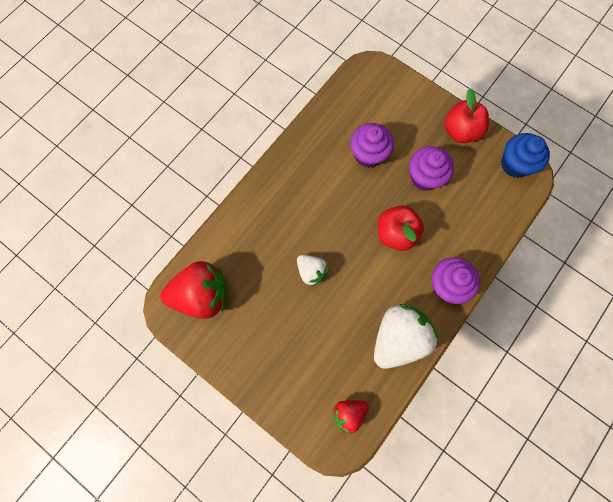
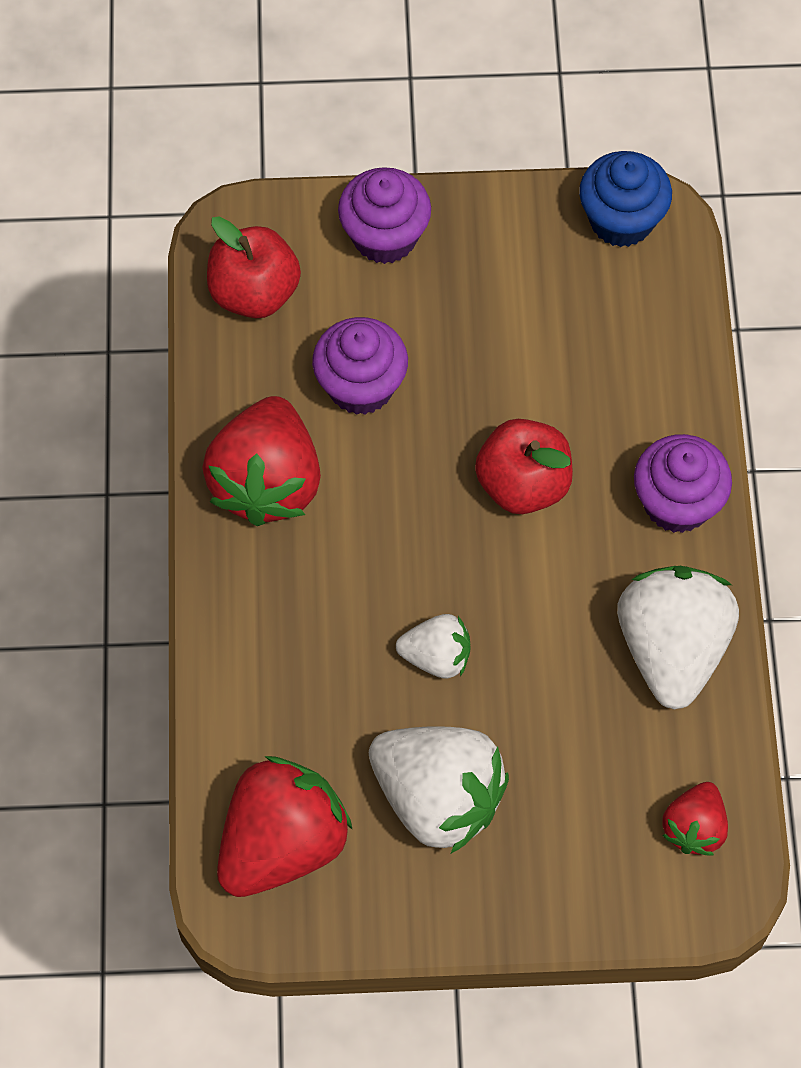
camera: 40 degrees left, 10 degrees down
purple cupcake [409,146,454,191] -> purple cupcake moved to [338,167,431,264]
red apple [444,88,489,143] -> red apple moved to [207,216,301,318]
none -> red strawberry [202,396,321,526]
none -> white strawberry [369,726,509,853]

